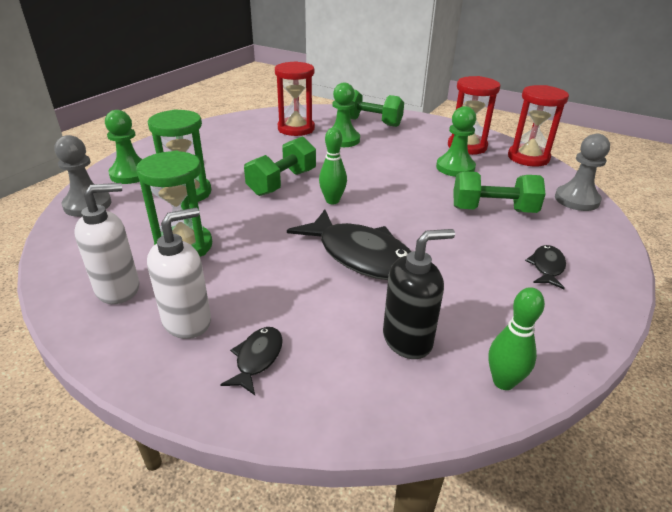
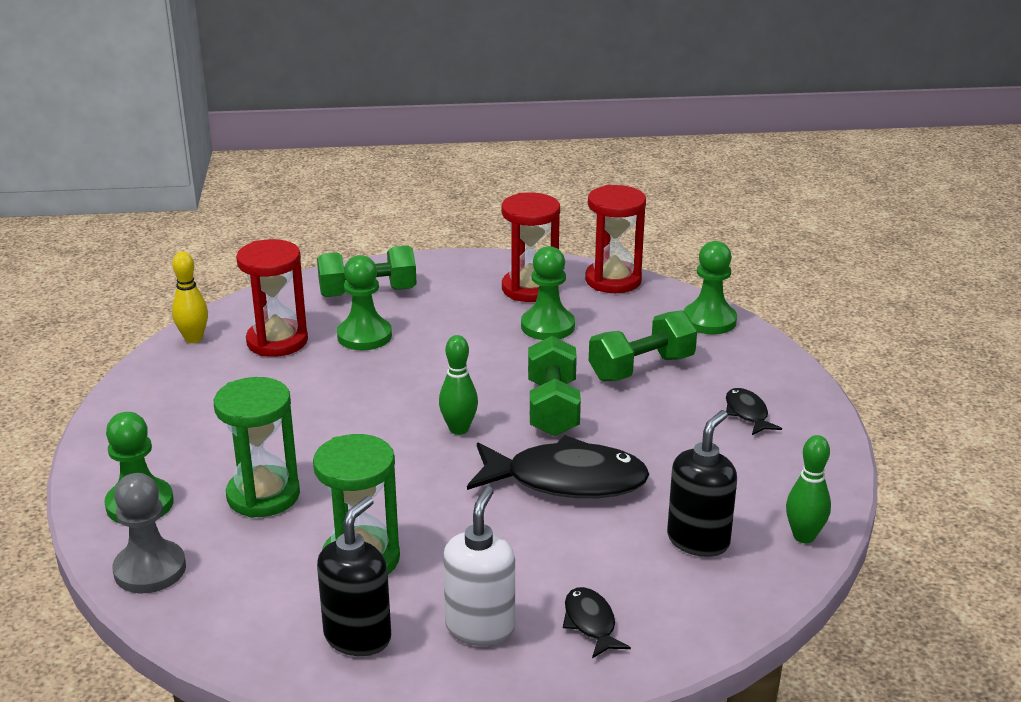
camera: 35 degrees left, 5 degrees down
white soap dispenser [74,183,139,304] -> black soap dispenser [317,496,391,656]
green dumbbell [244,136,316,196] -> green dumbbell moved to [528,336,581,436]
grey pawn [555,134,610,211] -> green pawn [684,241,737,334]
none -> yellow bowling pin [172,251,208,343]

